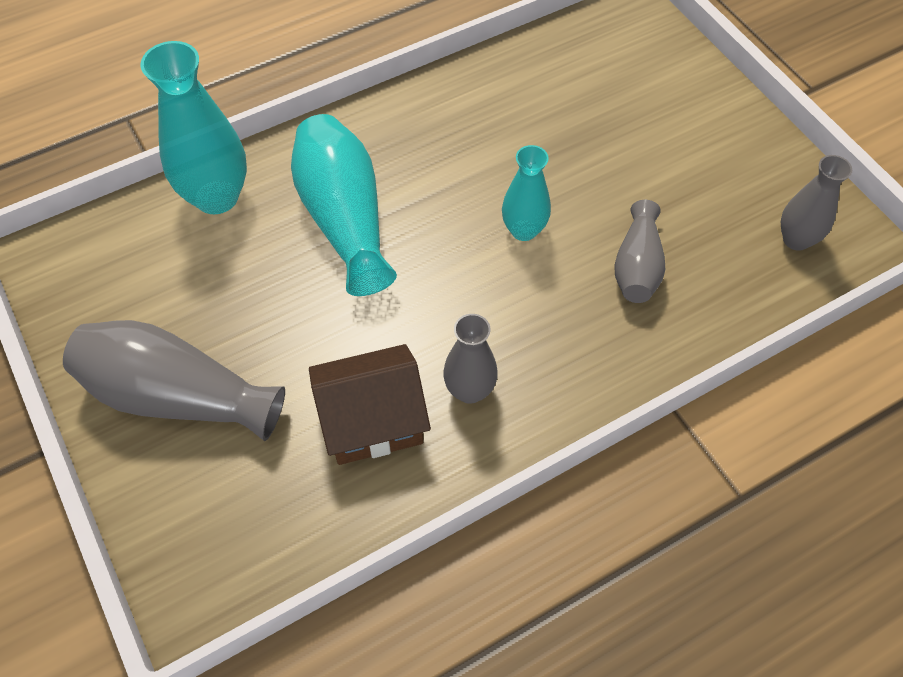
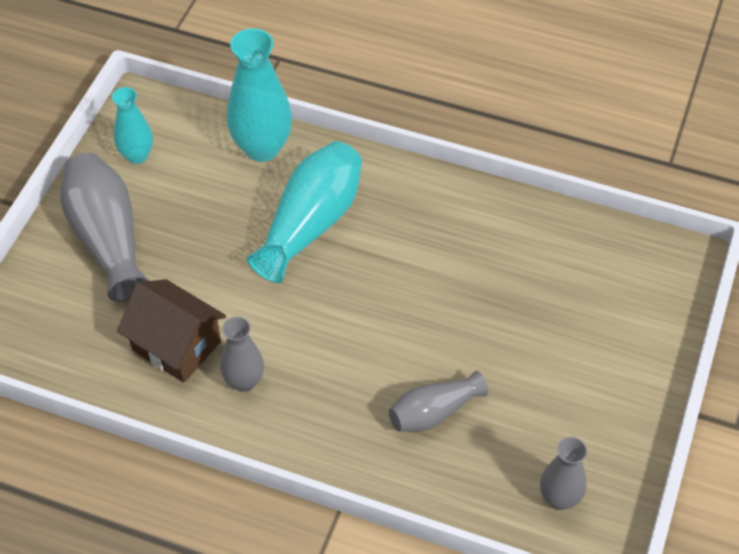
camera: 50 degrees right, 5 degrees down
turquoise vase [502,145,551,241] -> turquoise vase moved to [112,87,153,164]

